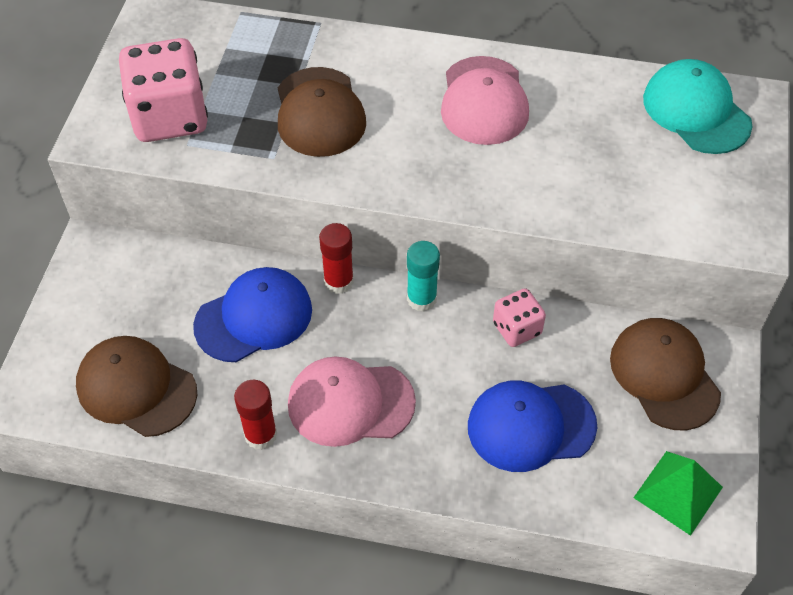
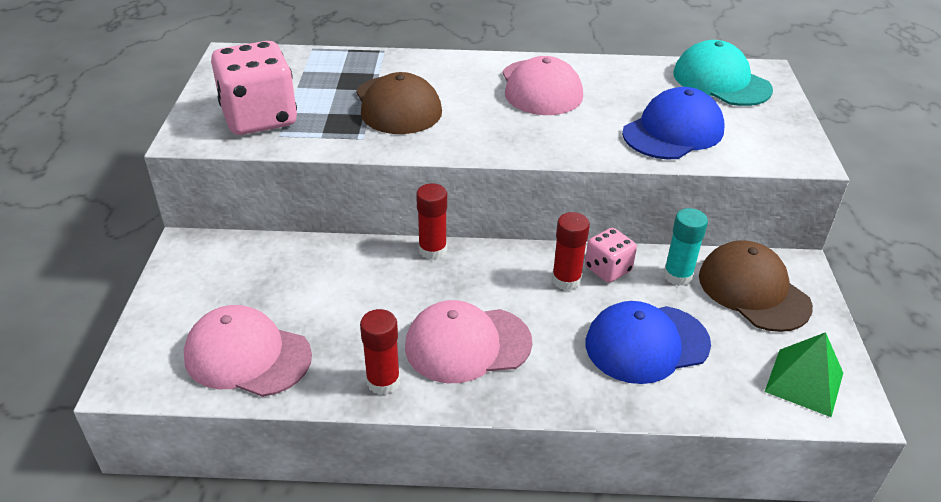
camera: 10 degrees left, 15 degrees down
brown cap [76,336,197,437] -> pink cap [184,305,312,397]
blue cap [193,267,312,362] -> blue cap moved to [622,87,724,159]
turquoise glue stick [407,241,440,312] -> turquoise glue stick moved to [663,208,708,286]
none -> red glue stick [552,212,590,290]

